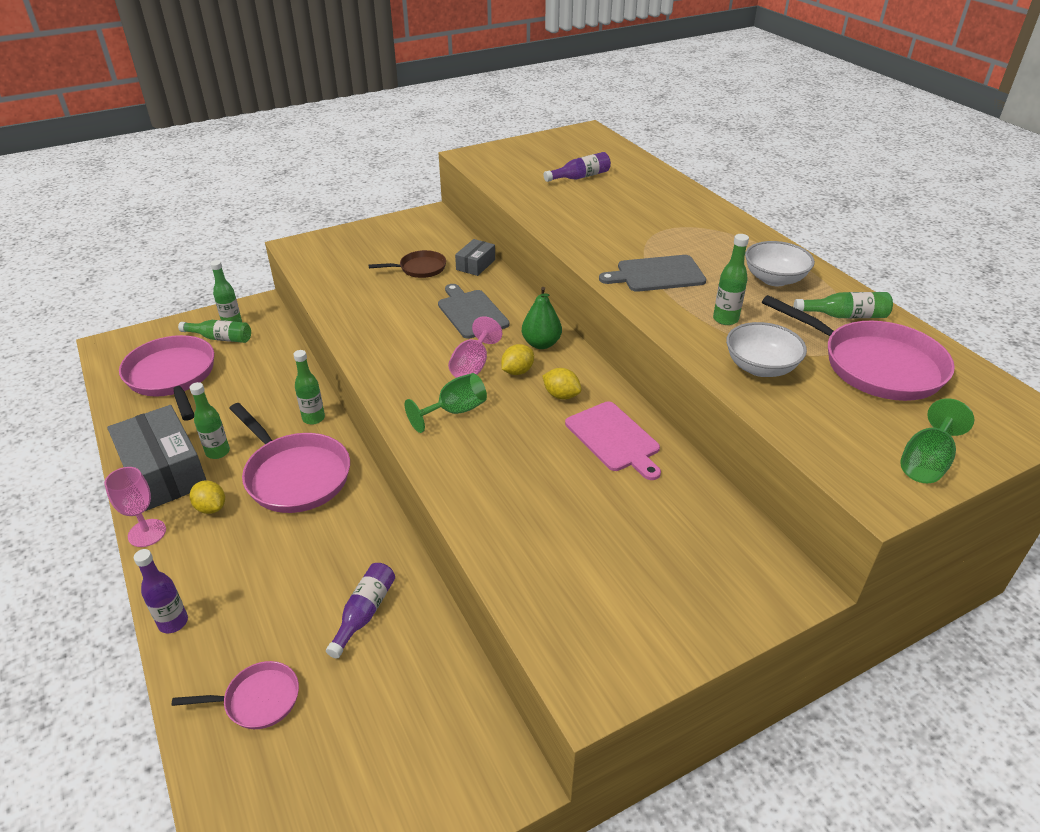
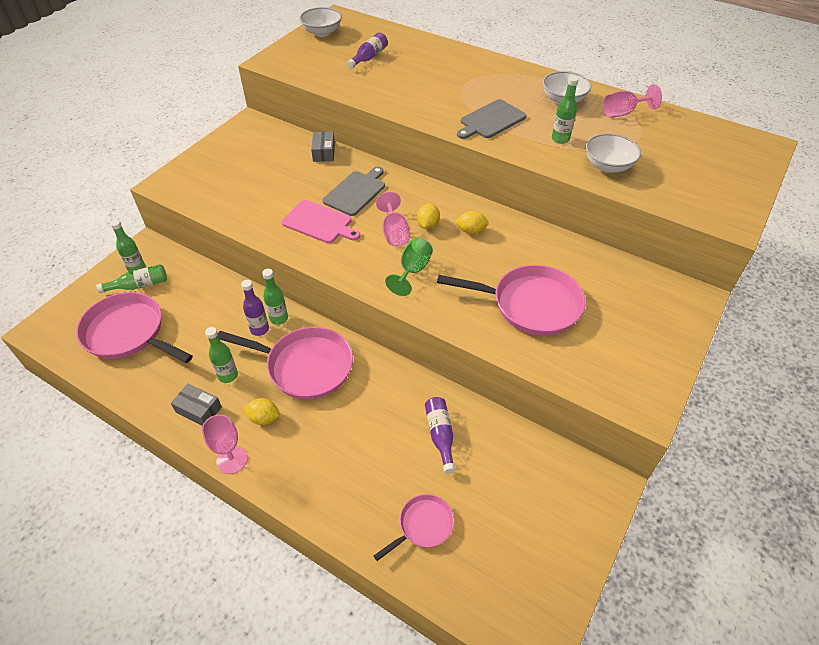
camera: 30 degrees left, 10 degrees up
grey box [107,405,206,511] -> grey box [171,384,222,426], size x0.49
purple bottle [134,549,188,633] -> purple bottle moved to [241,280,269,336]
brown pan [369,250,446,278] -> none
grey cutting board [438,284,510,339] -> grey cutting board turned 90 degrees clockwise [322,167,385,216]
green pear [522,287,562,349] -> none
pink cutting board [565,401,661,480] -> pink cutting board moved to [282,200,360,243]
pink pan [762,295,955,401] -> pink pan moved to [437,265,586,336]
green bottle [794,292,893,318] -> pink goblet [603,84,662,117]
green goblet [900,398,974,483] -> none
none -> white bowl [299,7,342,37]

